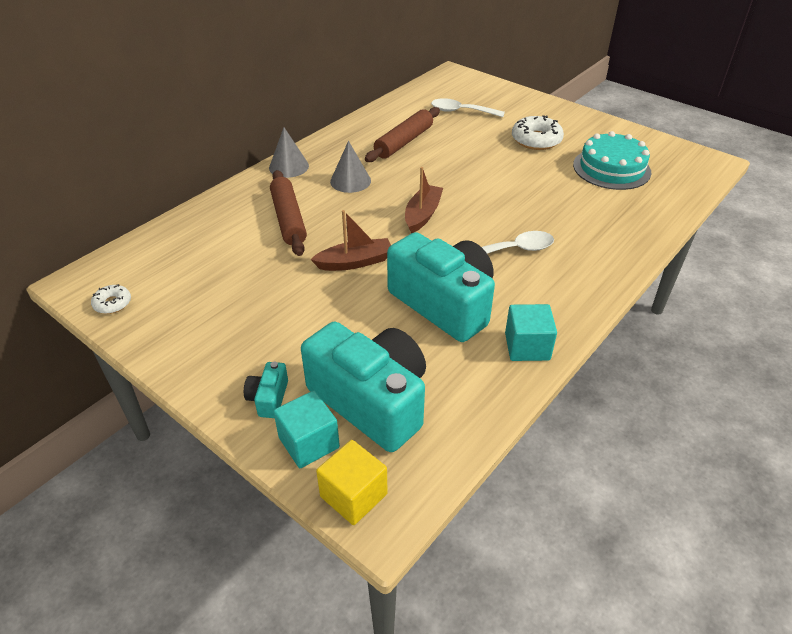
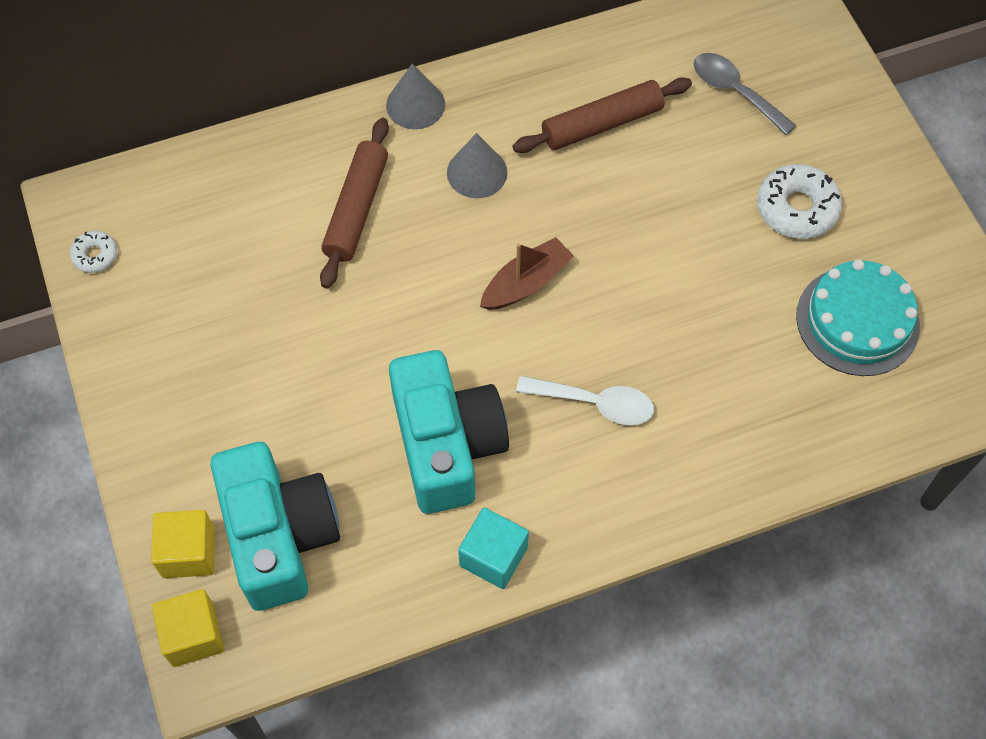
camera: 30 degrees right, 20 degrees up
turquoise camera [244,362,288,418] -> none
turquoise cube [273,390,340,468] -> yellow cube [151,510,215,578]
brown boat [310,210,391,271] -> none
white spoon [431,98,505,117] -> grey spoon [694,53,797,136]

